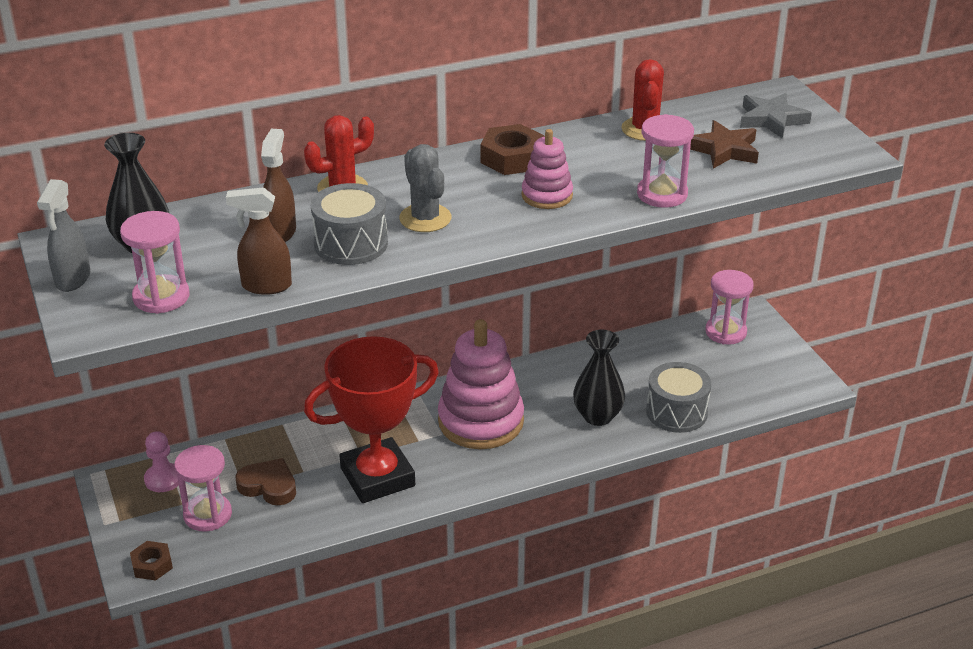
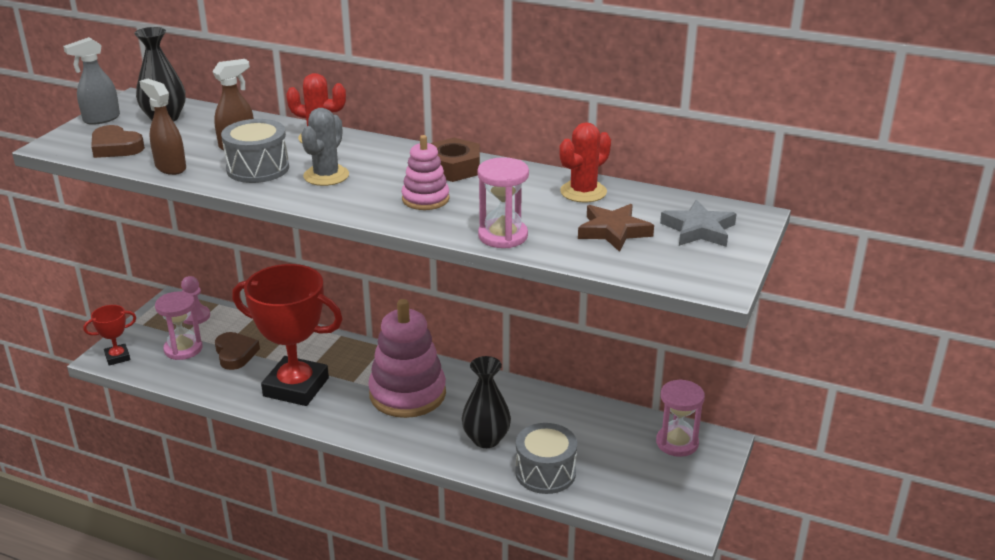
camera: 45 degrees right, 5 degrees down
pink hourglass [120,211,189,314] -> brown heart [91,125,145,158]
brown nut [130,541,173,581] -> red trophy [83,305,136,366]

